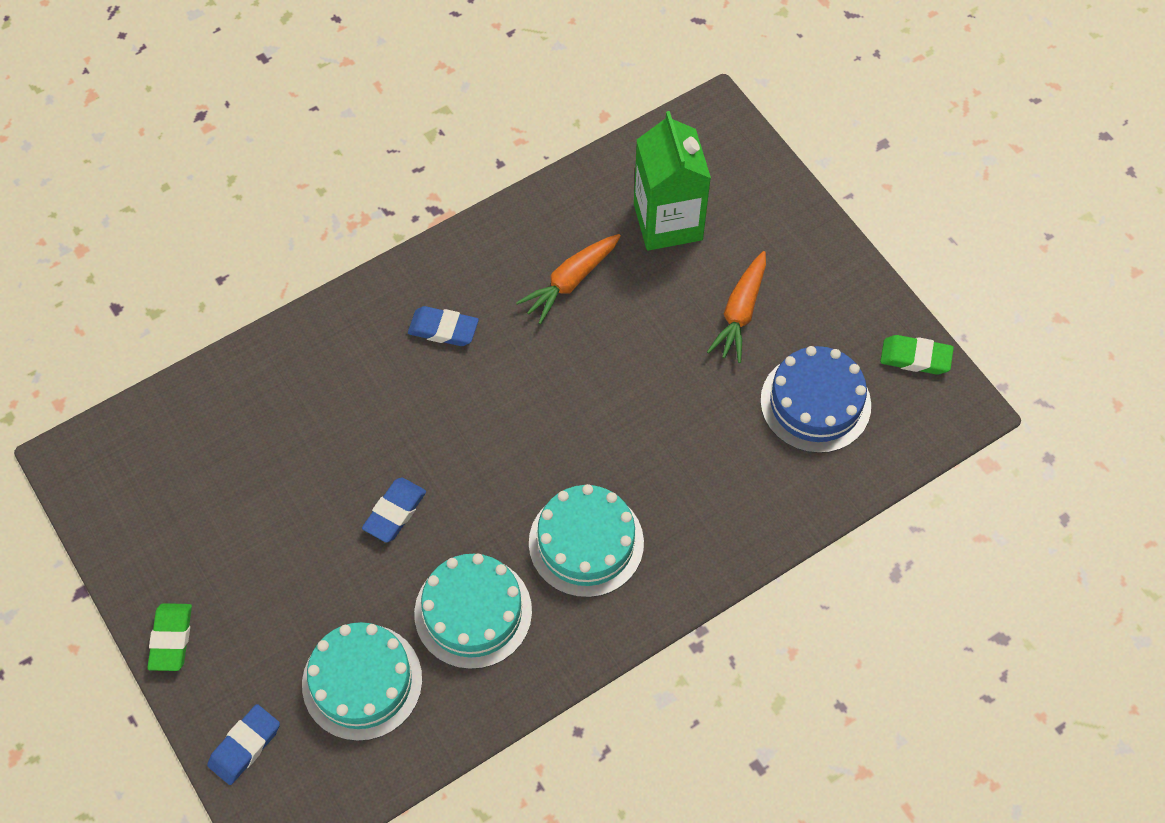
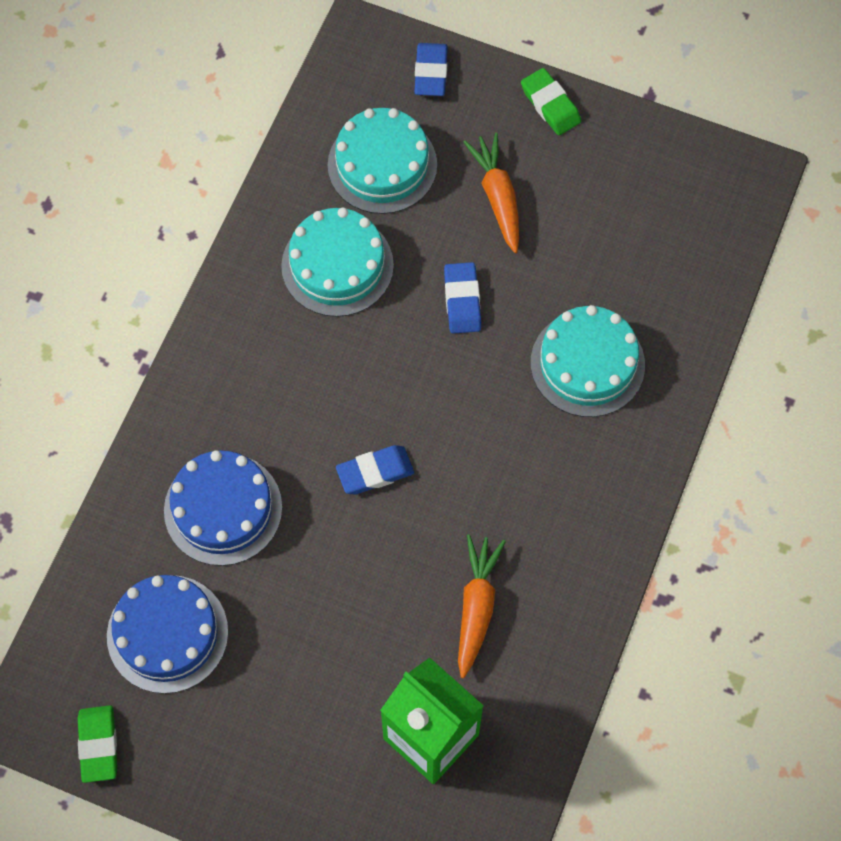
camera: 145 degrees right, 5 degrees up
blue eraser [408,306,479,346] -> blue eraser moved to [336,445,414,494]
turquoise cake [529,484,644,597] -> turquoise cake moved to [531,305,645,417]
orange carrot [707,251,766,363] -> orange carrot moved to [463,133,519,253]
green eraser [880,335,954,375] -> green eraser turned 75 degrees counterclockwise [78,705,117,783]
none -> blue cake [164,450,282,566]

